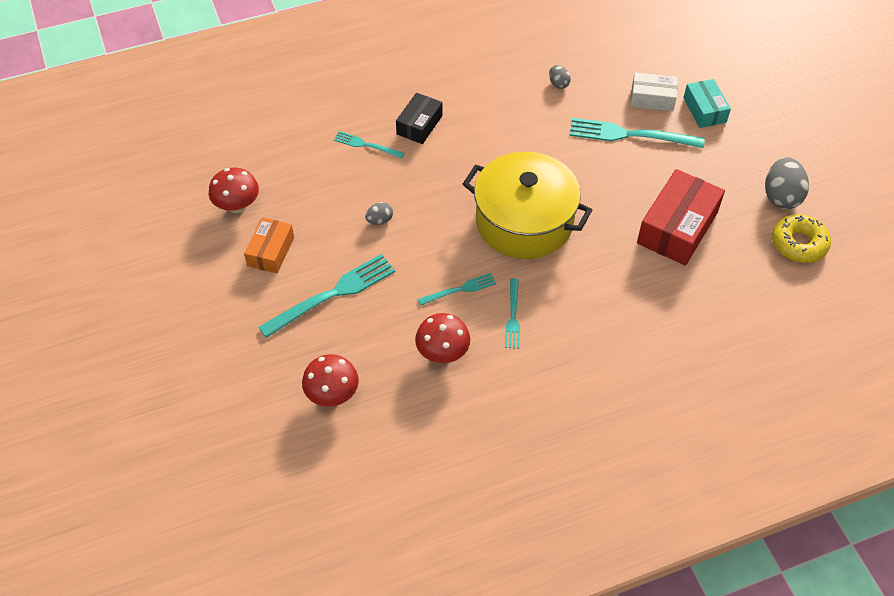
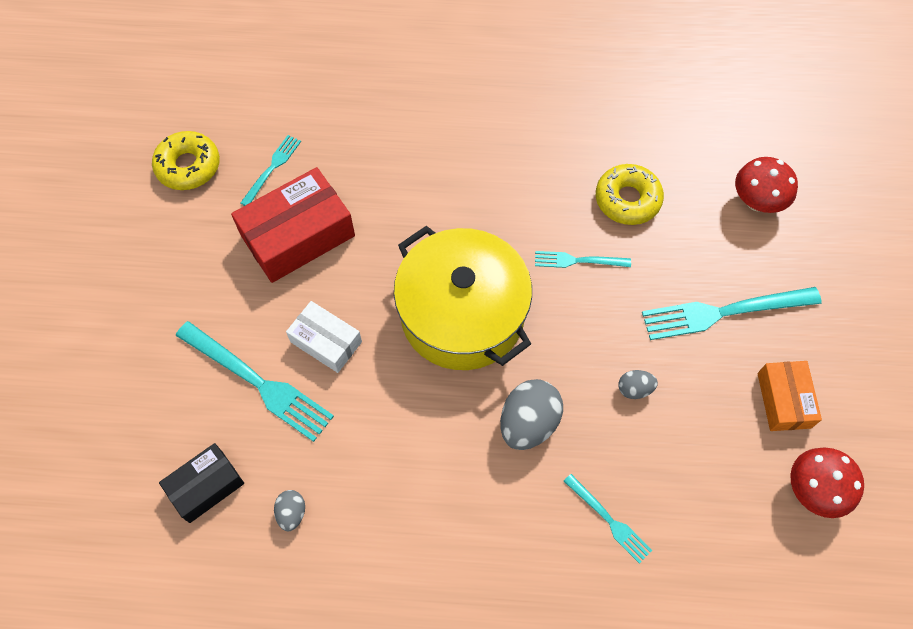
camera: 155 degrees left, 10 degrees up
orange box [244,217,294,274] -> orange box turned 45 degrees counterclockwise [758,361,822,431]
black box [396,93,442,144] -> black box moved to [159,443,244,523]
red mushroom [415,313,470,363] -> yellow donut [596,164,664,225]
turquoise fork [505,278,520,349] -> turquoise fork moved to [241,135,301,206]
white box [630,72,678,111] -> white box moved to [286,301,362,373]
turquoise box [683,79,731,128] -> none
grey egg [765,157,809,209] -> grey egg moved to [500,379,563,450]

